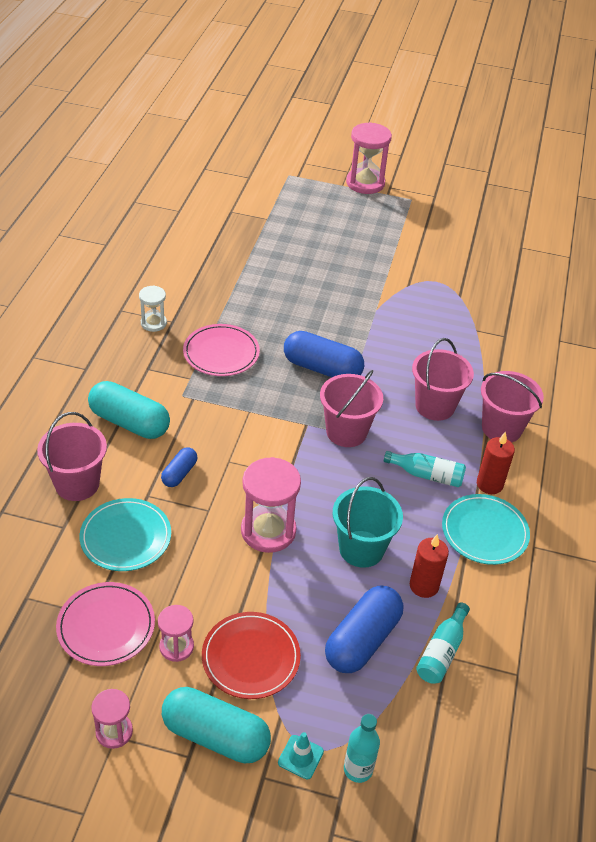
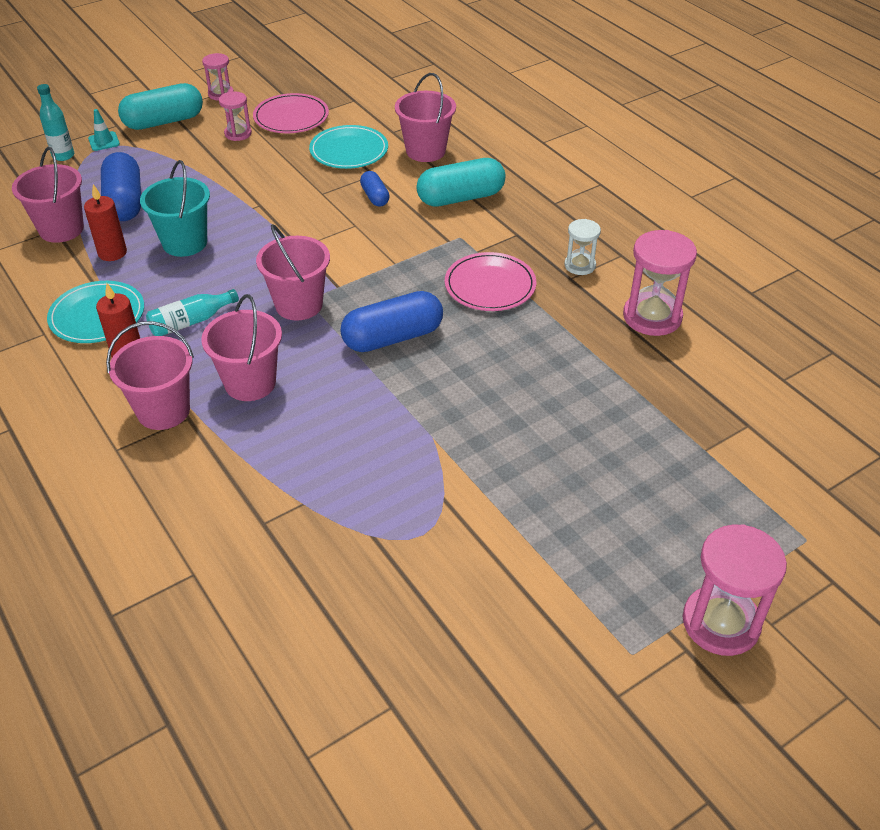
camera: 135 degrees right, 0 degrees up
red plate [202,612,301,699] -> none
pink hourglass [241,457,301,553] -> pink hourglass moved to [623,230,697,336]
turquoise bottle [416,602,470,684] -> pink bucket [12,147,84,243]

